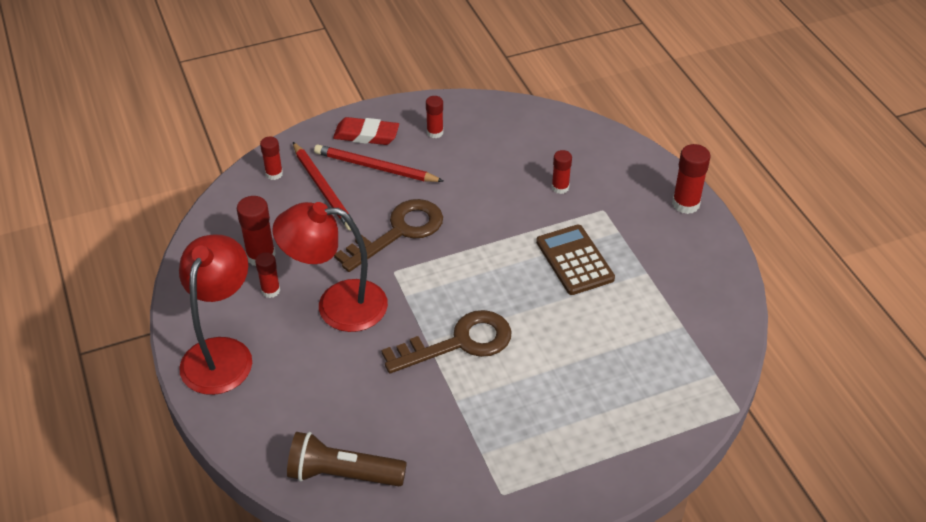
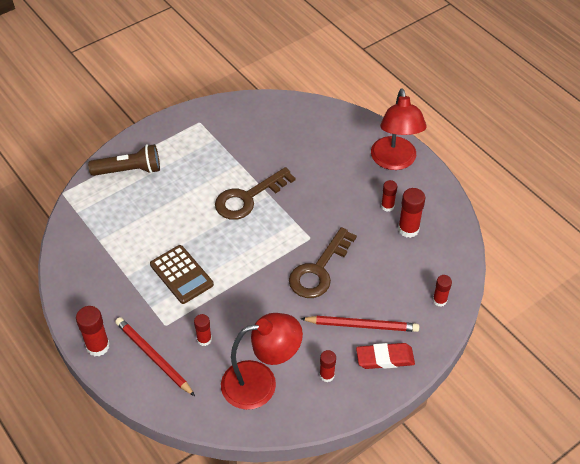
camera: 165 degrees right, 5 degrees up
red lamp [272,202,388,332] -> red lamp moved to [221,313,303,410]
brown flashlight [287,432,407,486] -> brown flashlight moved to [88,144,160,176]
red pencil [293,142,355,231] -> red pencil moved to [115,317,195,396]

